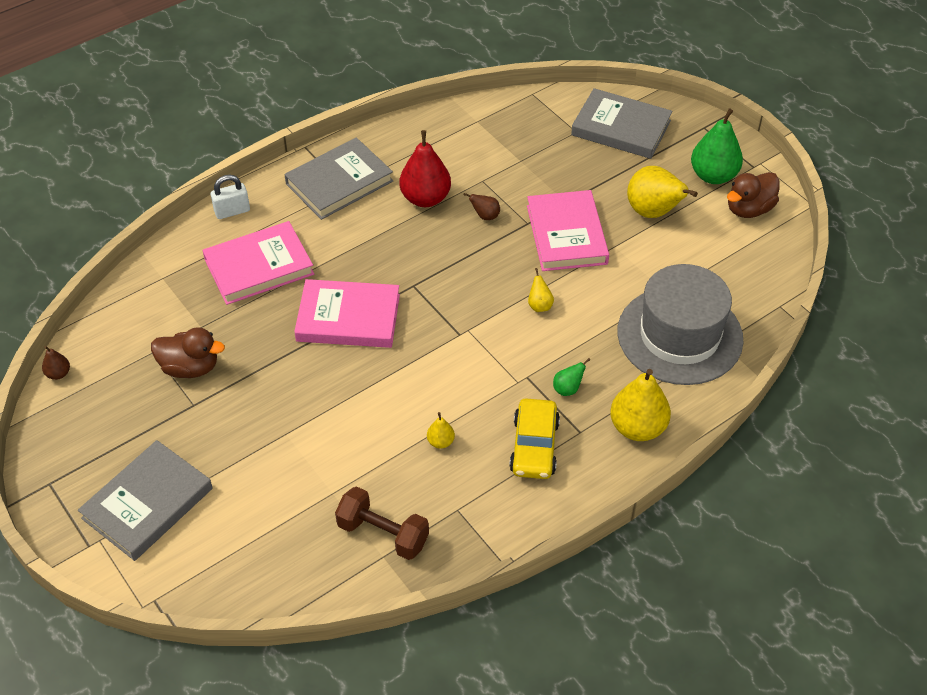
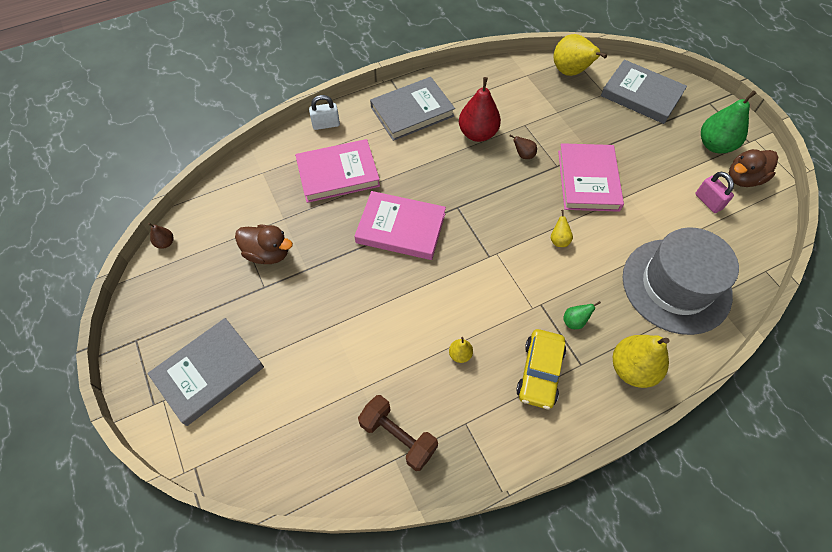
camera: 10 degrees right, 10 degrees up
yellow pear [627,166,698,218] -> yellow pear moved to [553,34,607,76]
none -> pink padlock [695,172,734,213]

